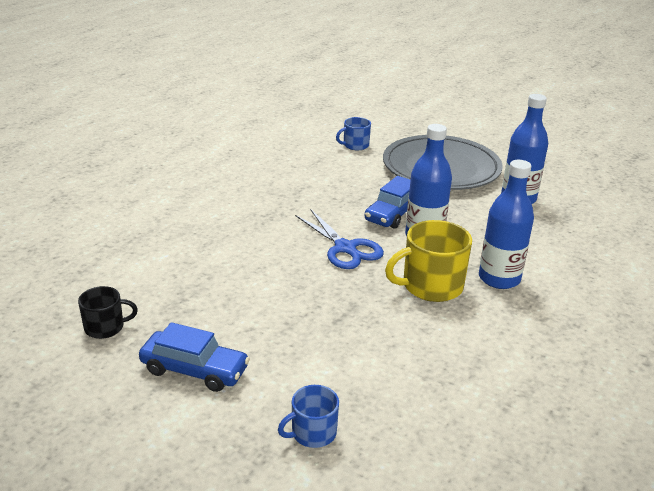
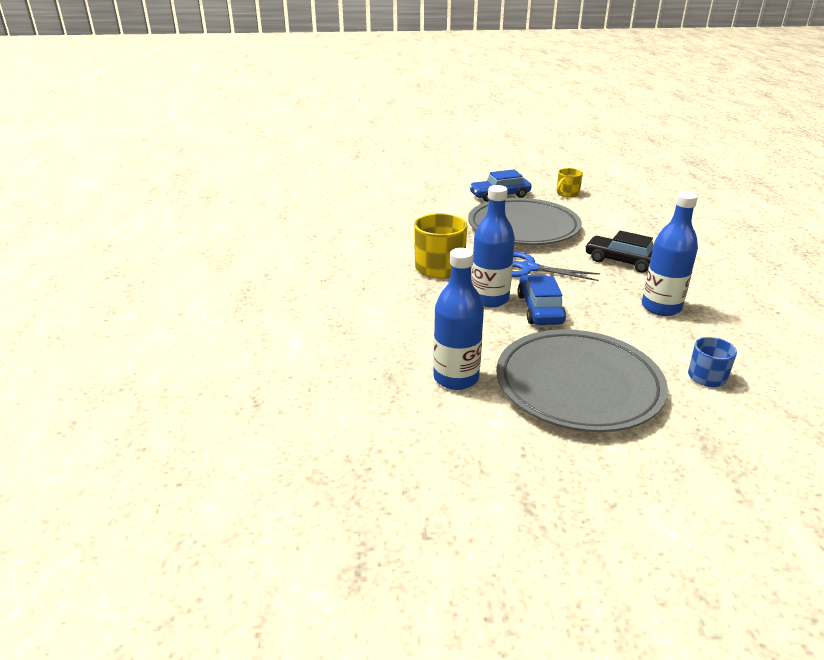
camera: 145 degrees right, 0 degrees up
black mug [78,286,138,339] -> yellow mug [556,168,583,197]
blue mug [278,385,339,448] -> none
blue bottle [479,160,534,289] -> blue bottle moved to [642,191,698,316]
none -> grey plate [468,198,582,245]
none -> black car [585,231,654,273]

